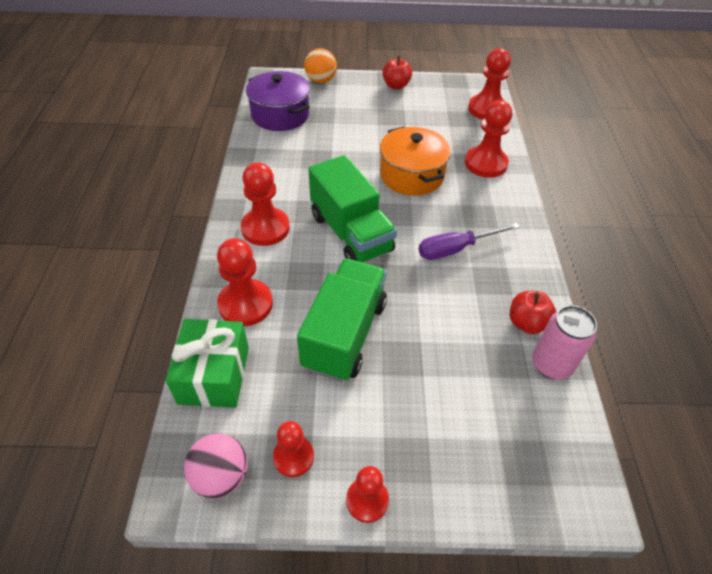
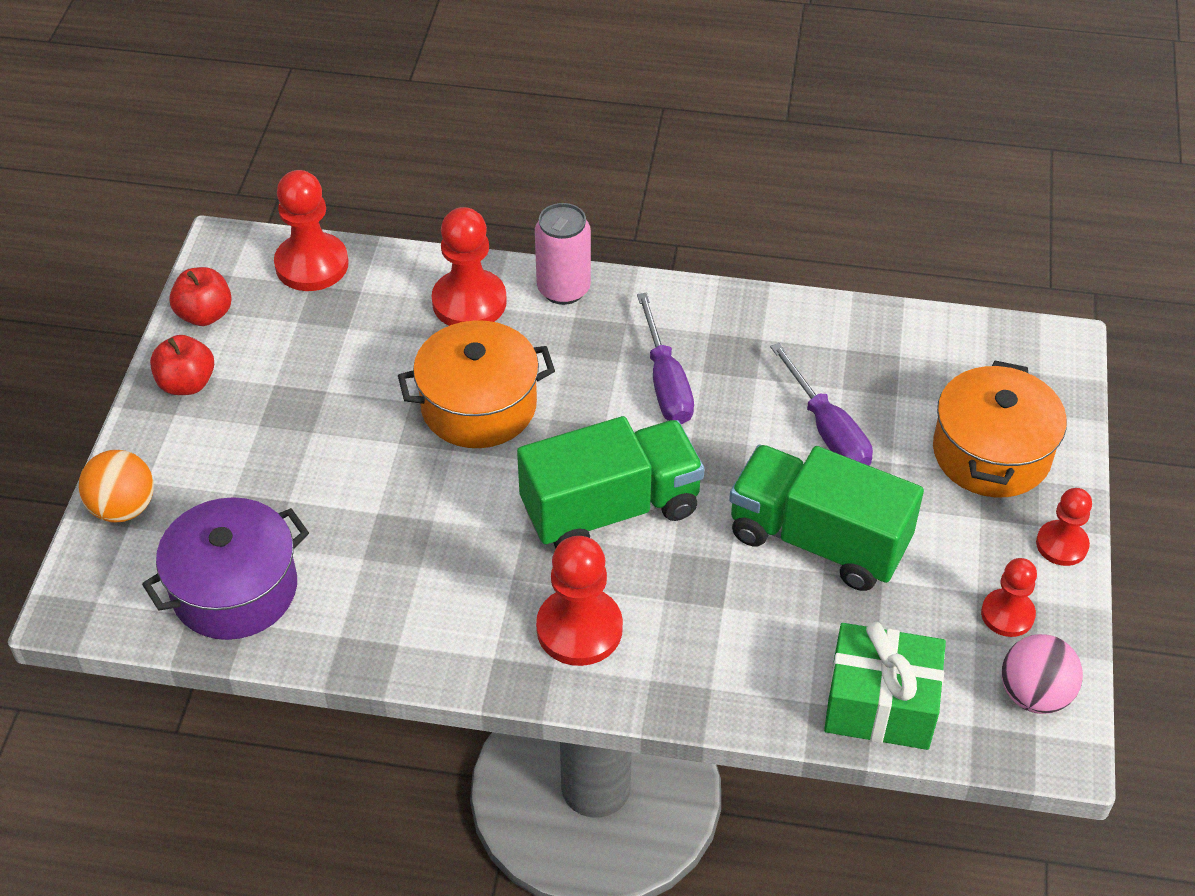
camera: 80 degrees left, 0 degrees up
red pawn [217,238,273,327] -> none
red apple [510,291,556,334] -> red apple moved to [169,267,232,326]
pink can [532,305,597,379] -> pink can moved to [535,203,591,305]
none -> purple screwdriver [770,343,873,466]
none -> orange pot [933,361,1067,497]

